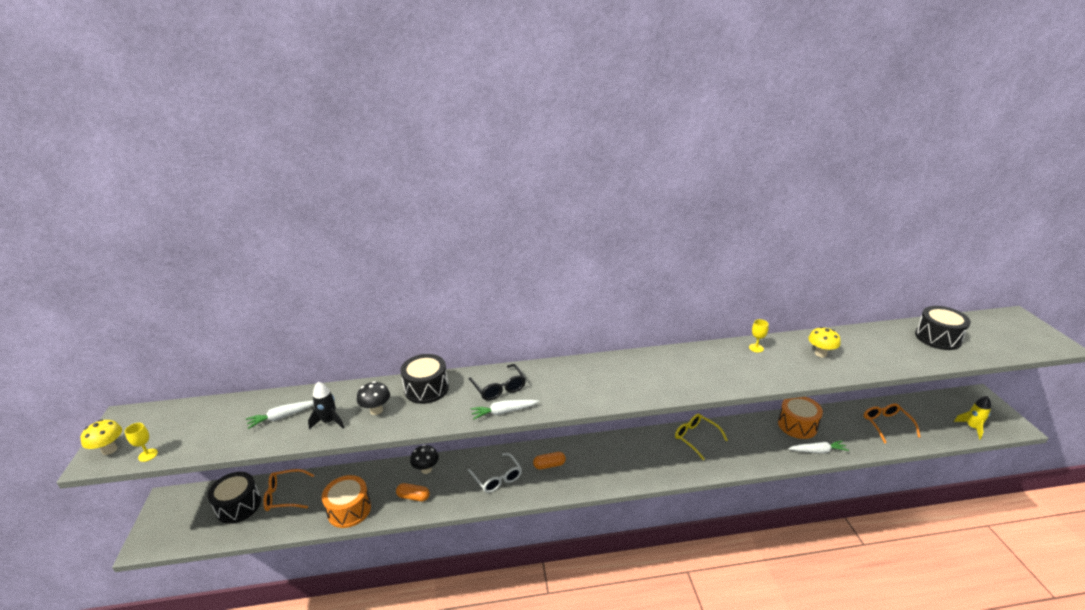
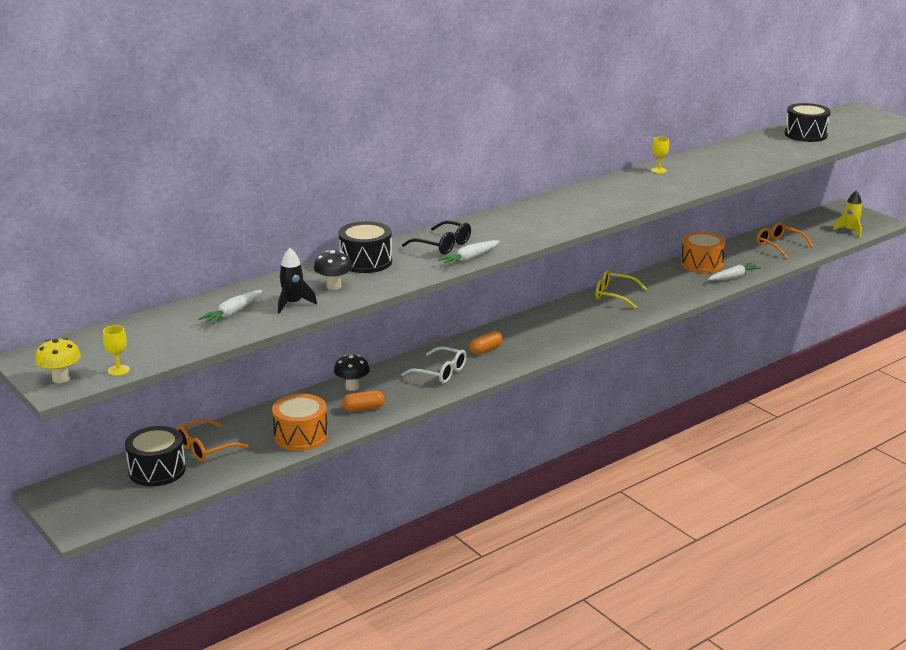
camera: 30 degrees left, 5 degrees down
yellow mushroom [808,327,841,357] -> none

